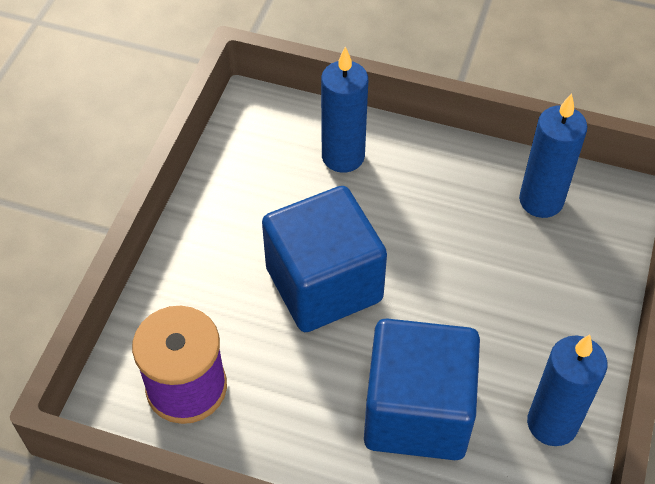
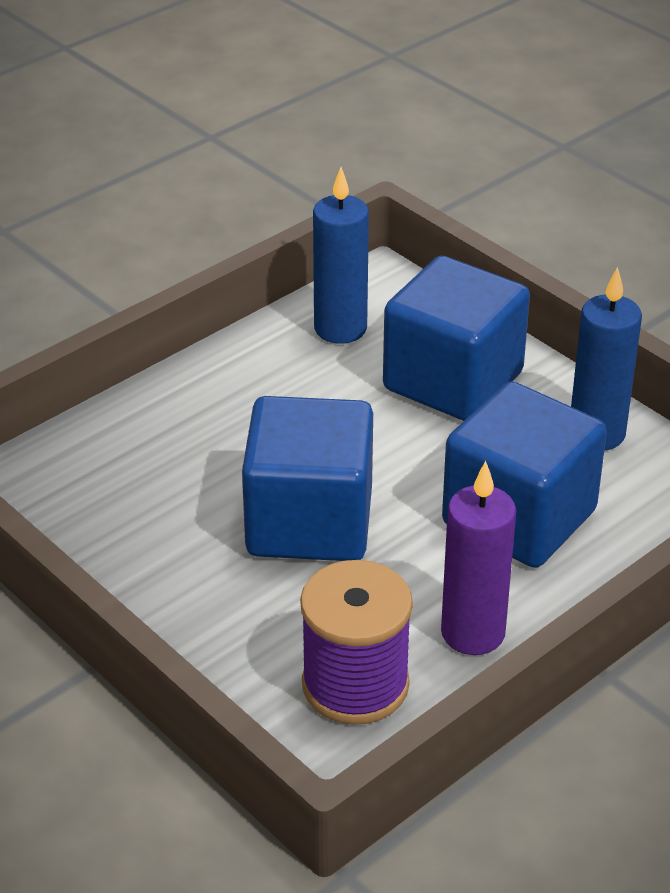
camera: 60 degrees left, 15 degrees down
blue candle [321,47,368,173] -> none
none -> blue cube [383,256,530,421]
none -> purple candle [441,461,516,655]

